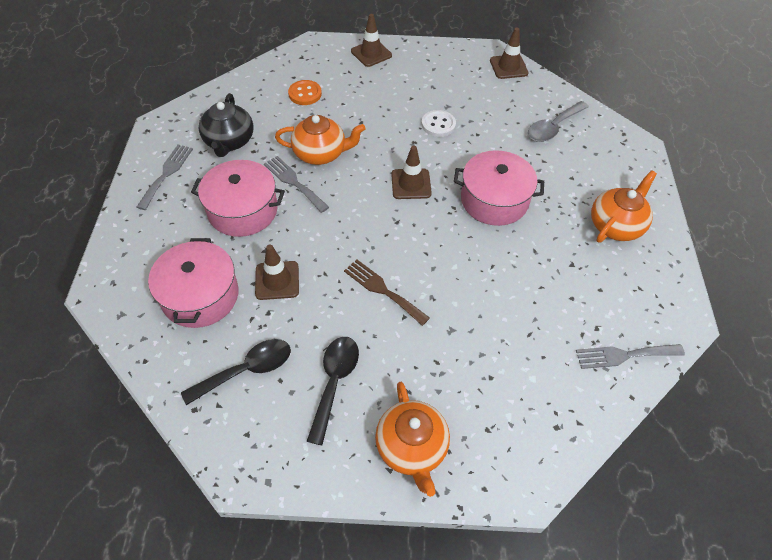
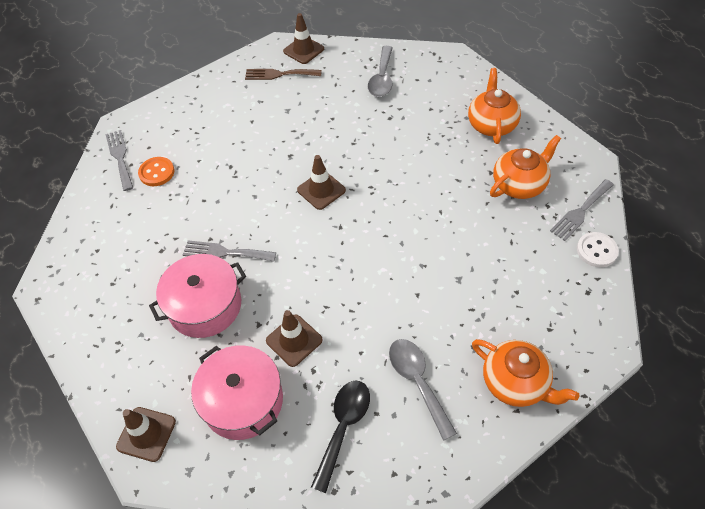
camera: 35 degrees left, 0 degrees up
grey fork [137,145,193,210] -> grey fork moved to [105,130,134,191]
black teapot [199,93,253,157] -> none
orange teapot [275,115,366,165] -> orange teapot moved to [490,135,561,199]
black spoon [307,337,359,445] -> grey spoon [389,339,457,441]
brown fork [344,259,430,326] -> brown fork moved to [245,69,322,80]
brown traffic cone [351,14,392,67] -> brown traffic cone moved to [116,407,176,462]
white button [422,110,456,137] -> white button moved to [577,232,619,267]
pink pot [454,150,544,226] -> none

